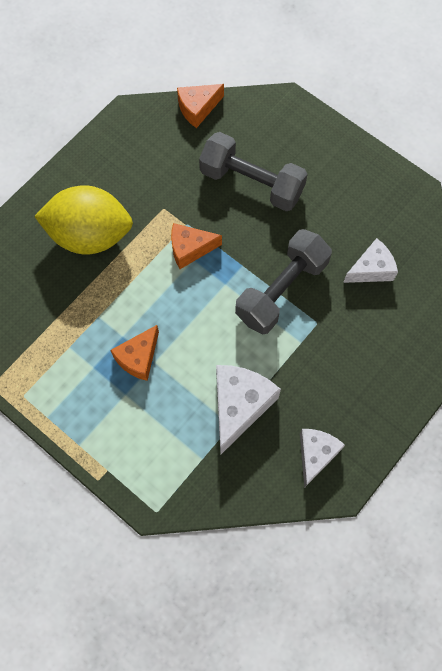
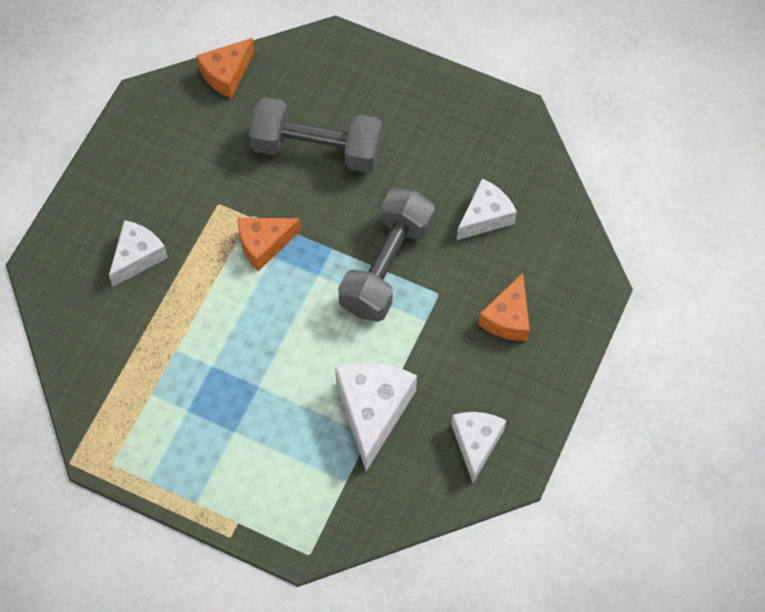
camera: 15 degrees left, 5 degrees down
yellow lemon [34,185,133,255] -> white cheese [109,220,168,287]
orange cheese [110,325,159,381] -> orange cheese moved to [478,273,530,341]

